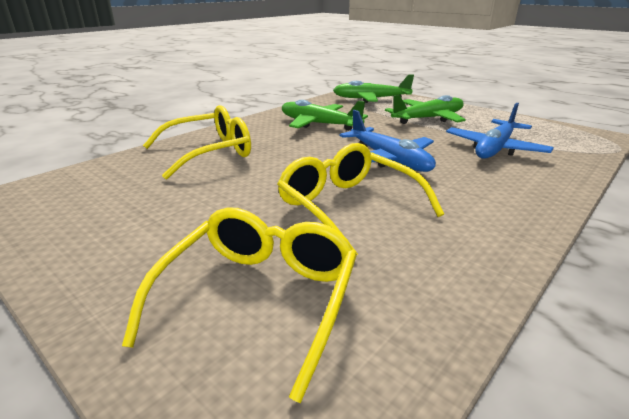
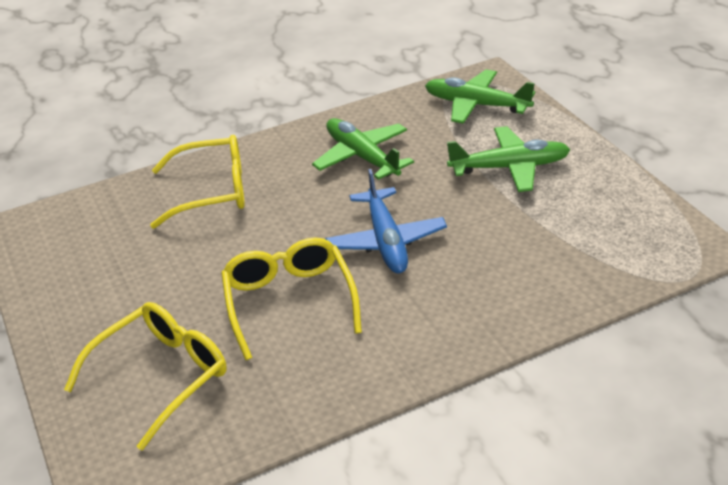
camera: 25 degrees right, 10 degrees up
blue plane [446,103,554,159] -> none

